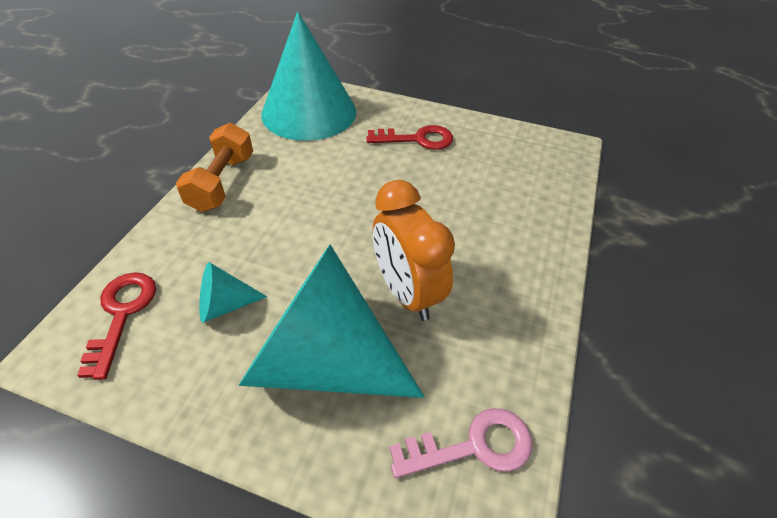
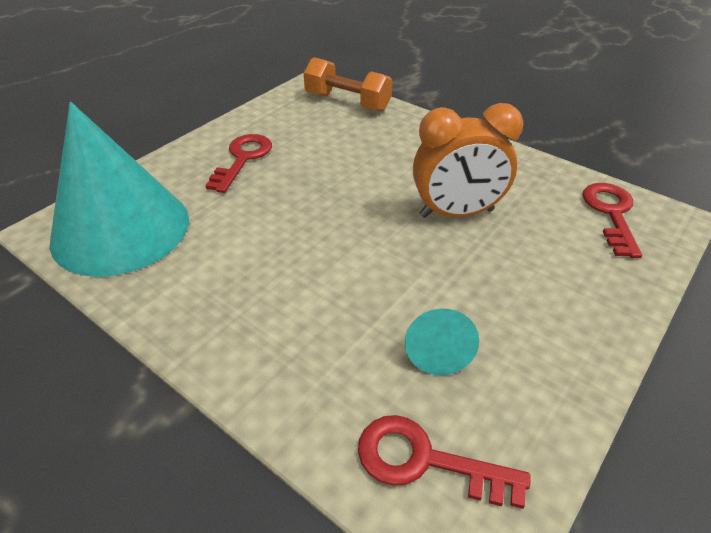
camera: 70 degrees left, 5 degrees down
orange dumbbell [176,123,253,212] -> orange dumbbell moved to [304,57,392,112]
turquoise cone [239,244,425,398] -> none
pink key [390,408,532,478] -> red key [583,183,642,258]

